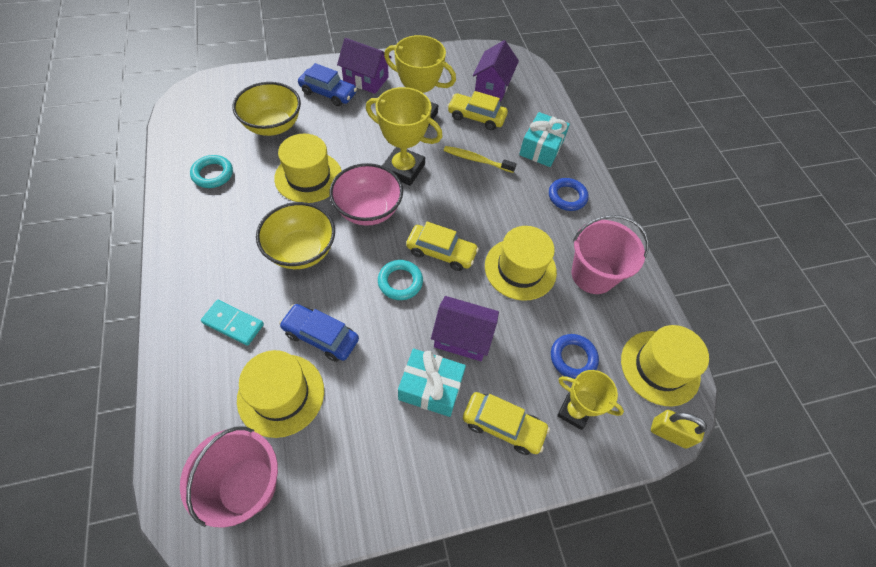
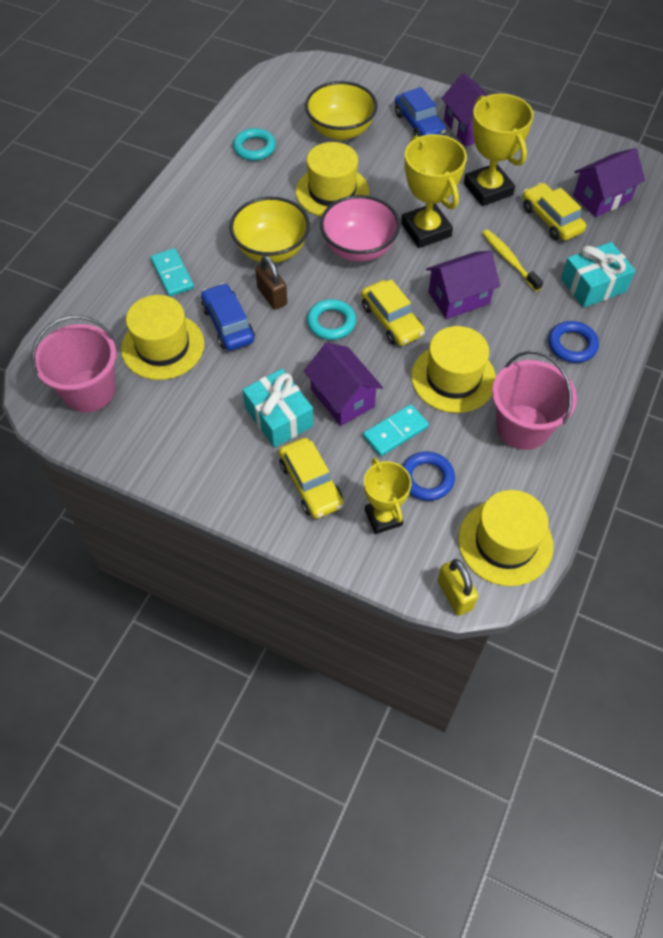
camera: 45 degrees right, 0 degrees up
none -> brown padlock [255,255,287,310]
none -> turquoise domino [363,404,429,456]
none -> purple house [426,251,500,319]

